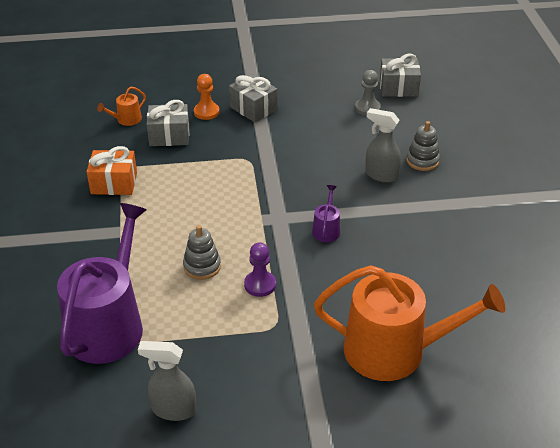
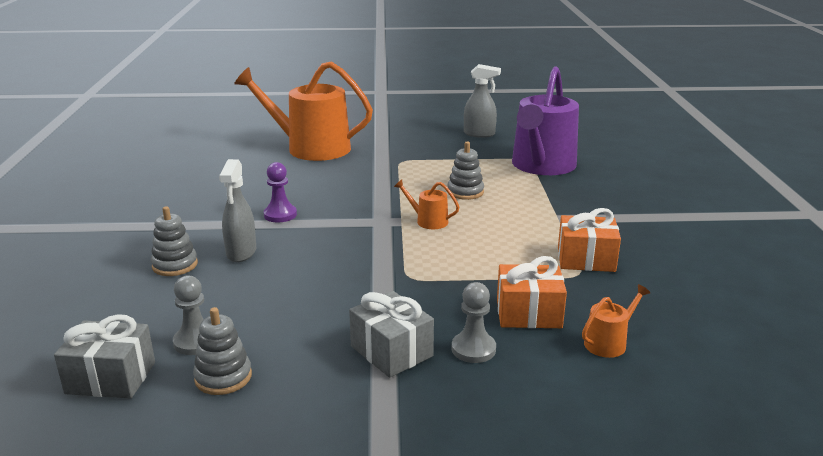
camera: 175 degrees left, 15 degrees down
grey gift [147,100,189,146] -> orange gift [497,256,567,328]
orange pawn [194,74,220,120] -> grey pawn [452,282,496,363]
purple pawn [244,242,276,297] -> purple pawn moved to [264,162,297,222]
purple watering can [312,185,340,242] -> none
grey spray bottle [365,108,401,183] -> grey spray bottle turned 60 degrees clockwise [219,159,256,262]
none -> grey stacking toy [193,307,252,395]
none -> orange watering can [394,179,460,229]

